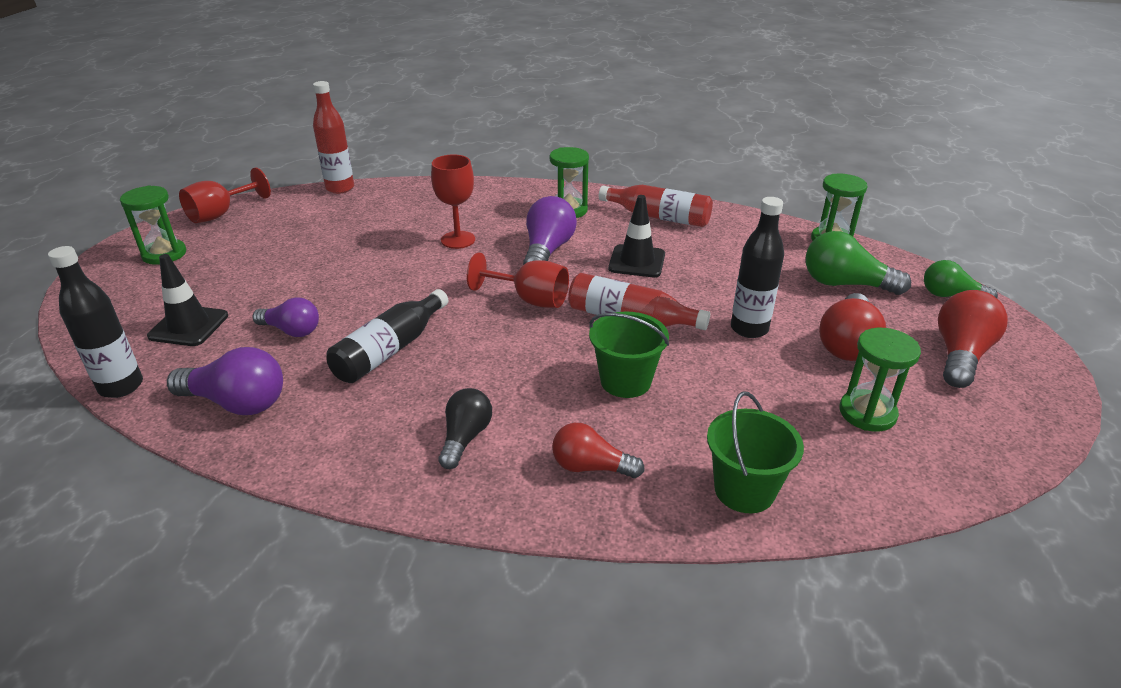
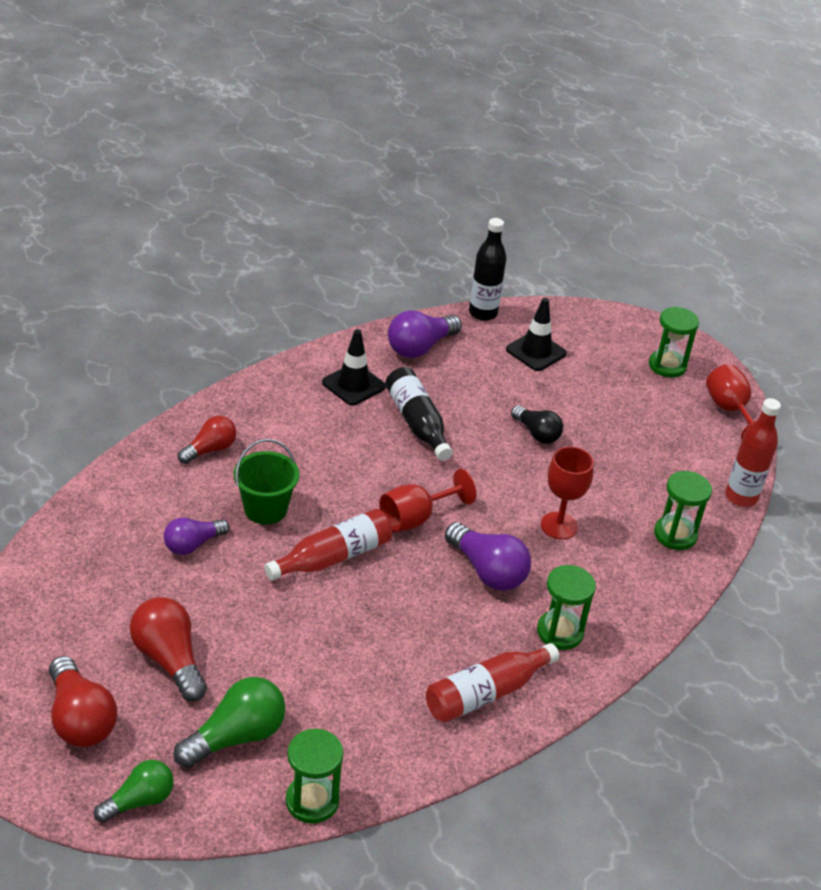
camera: 120 degrees right, 5 degrees up
purple light bulb [253,297,319,337] -> purple light bulb moved to [164,517,229,555]
black light bulb [439,388,492,469] -> black light bulb moved to [511,405,563,444]
black traffic cone [608,195,665,277] -> black traffic cone moved to [322,329,386,406]
green bucket [707,391,804,513] -> none
black bottle [731,197,784,338] -> none
green hourglass [839,328,921,432] -> green hourglass moved to [654,471,712,550]

